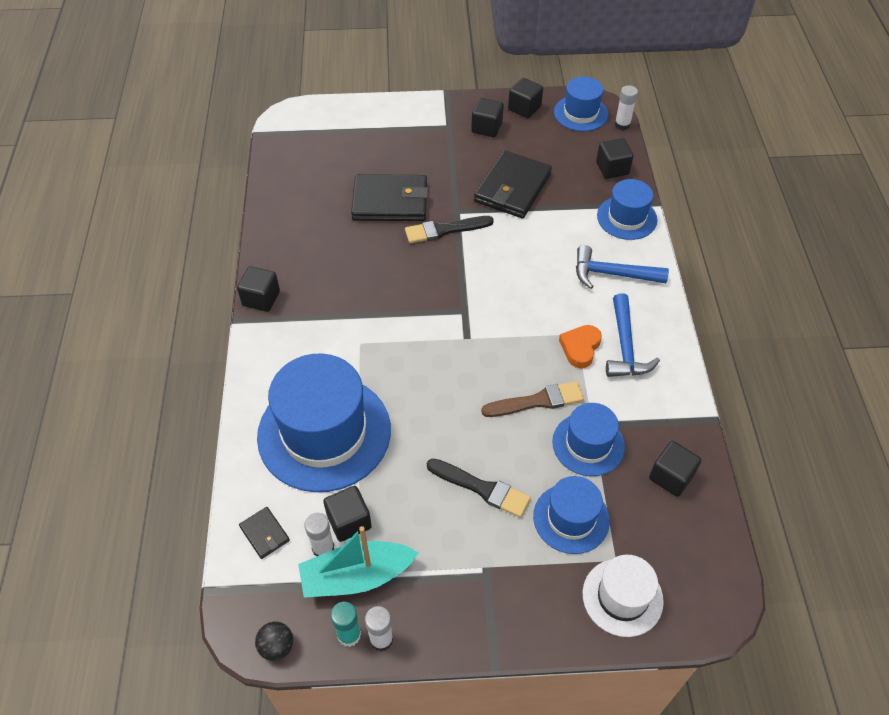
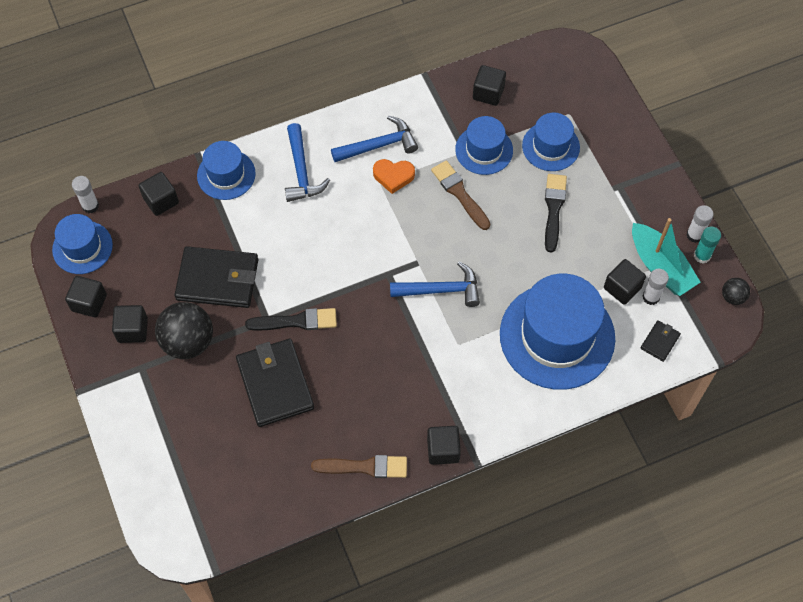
camera: 110 degrees left, 10 degrees up
black brush [405,216,494,243] -> black brush turned 60 degrees counterclockwise [245,308,337,330]
white hat [583,555,664,637] -> none
none -> black ball [155,302,213,359]
none -> brown brush [311,455,407,478]
none -> blue hammer [390,261,480,307]

